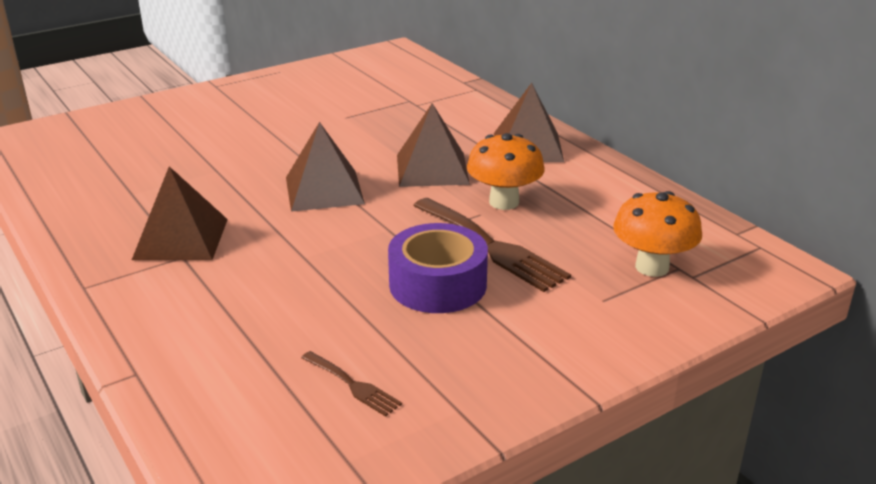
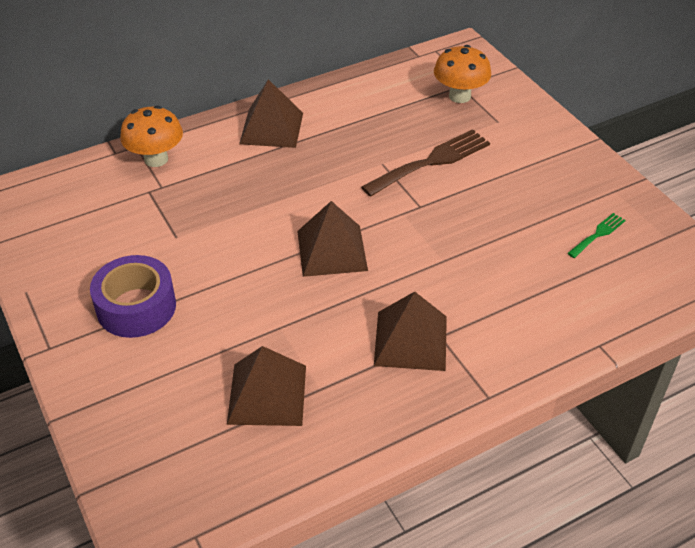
camera: 85 degrees left, 15 degrees up
brown fork [301,351,402,417] -> green fork [567,213,626,258]
purple tape [388,223,488,313] -> purple tape moved to [90,255,176,338]
brown pyramid [397,103,470,187] -> brown pyramid moved to [227,346,306,426]
orange mushroom [467,133,545,210] -> orange mushroom moved to [120,105,183,167]

